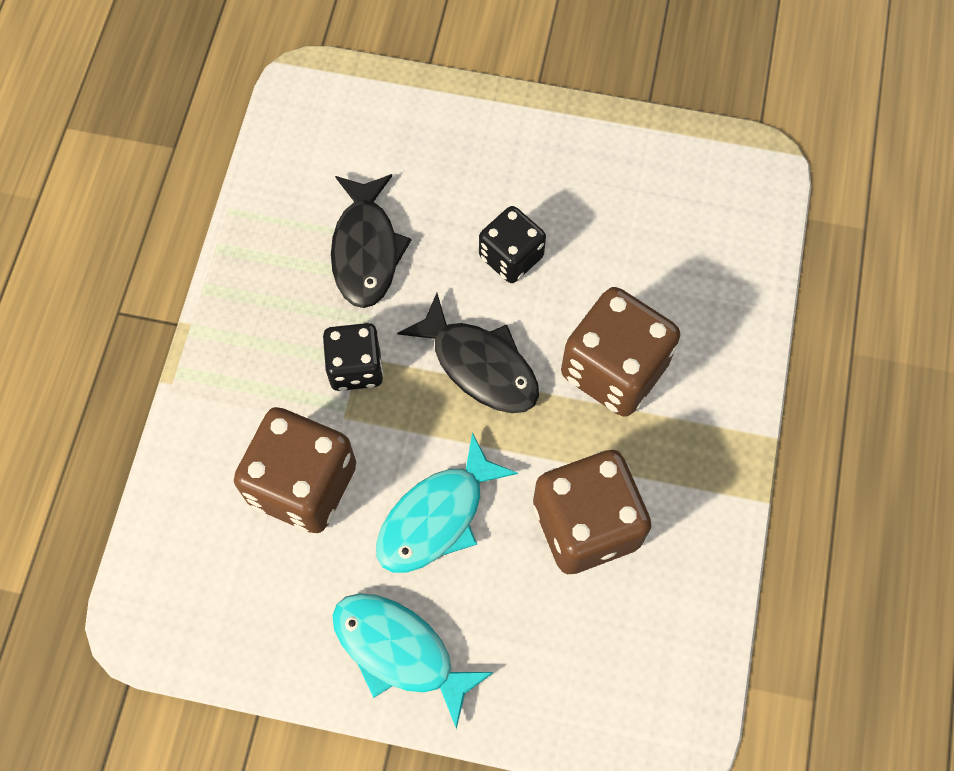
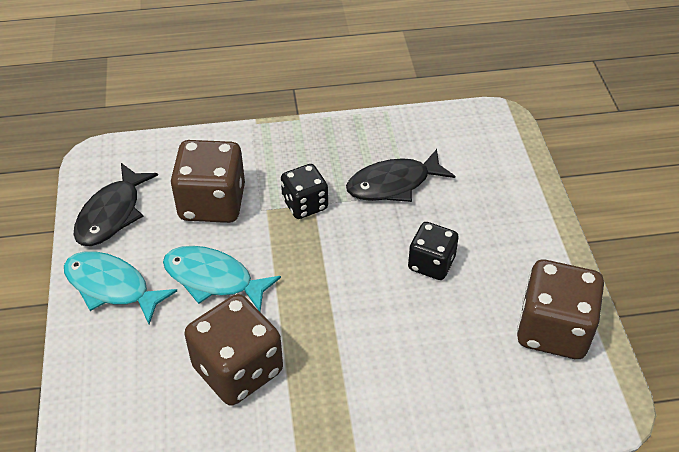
camera: 70 degrees right, 20 degrees down
turquoise fish [332,593,494,729] -> turquoise fish turned 75 degrees counterclockwise [64,251,177,324]
black fish [397,293,539,413] -> black fish moved to [74,163,158,246]
brown dice [561,287,681,417] -> brown dice moved to [517,260,604,359]

